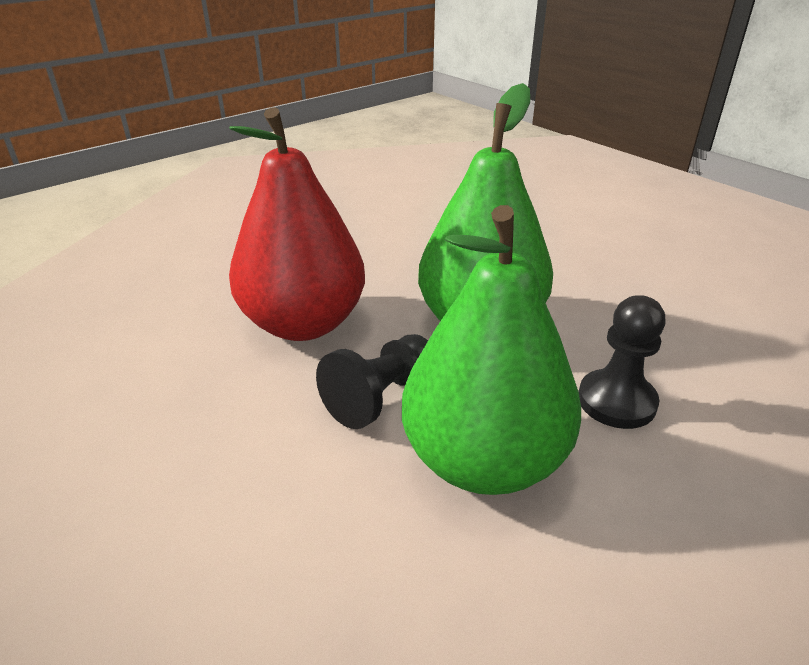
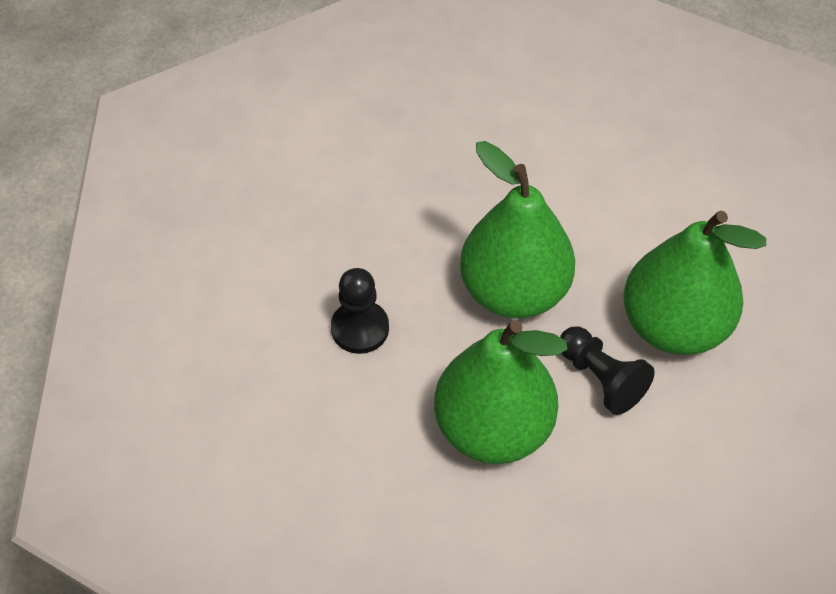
camera: 80 degrees left, 20 degrees up
red pear [229,107,365,341] -> green pear [434,320,568,464]
black pawn [579,295,666,429] -> black pawn moved to [331,268,389,354]

